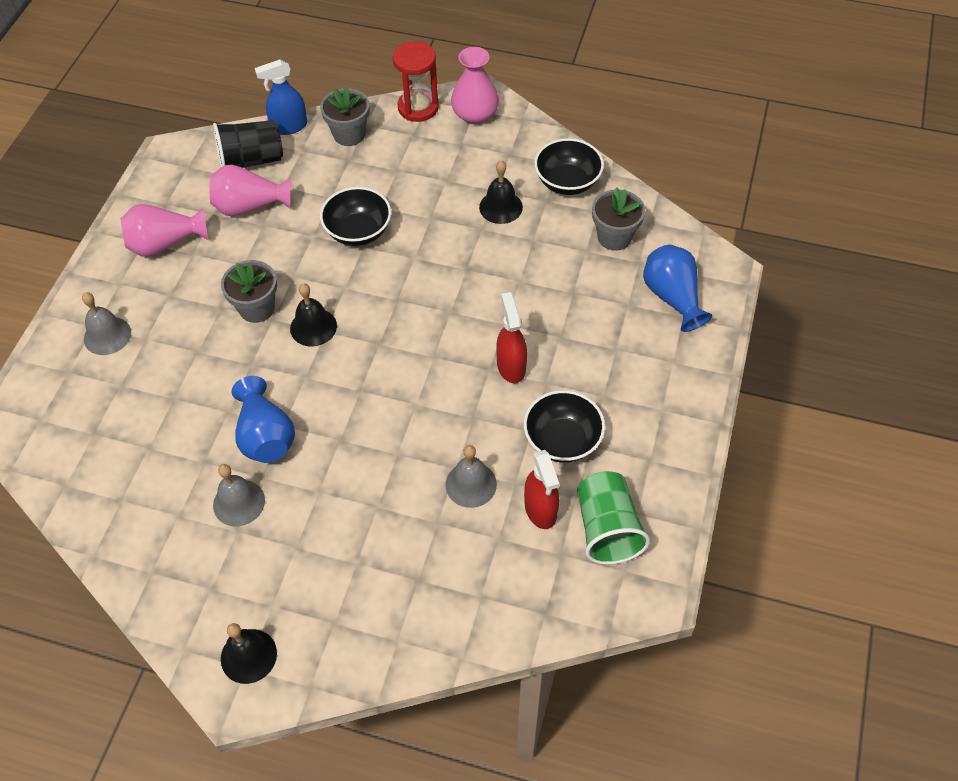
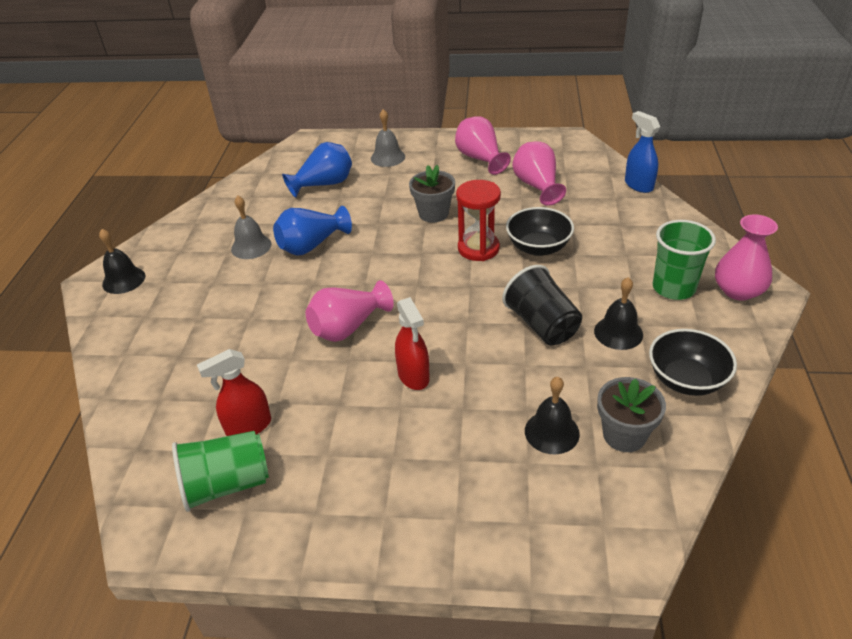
camera: 80 degrees right, 15 degrees down
black cup [213,120,283,168] -> black cup moved to [502,265,582,345]
black bell [290,283,337,347] -> black bell moved to [525,377,580,454]
grey flower pot [320,88,370,146] -> none
red hourglass [393,41,439,122] -> red hourglass moved to [456,180,501,261]
grey bell [445,445,497,508] -> none
red spray bottle [496,292,527,383] -> red spray bottle turned 90 degrees clockwise [395,297,430,390]
black bowl [524,390,605,463] -> none
blue vase [643,245,712,332] -> blue vase moved to [282,142,352,198]
none -> pink vase [306,280,394,342]
none -> green cup [652,220,716,300]

